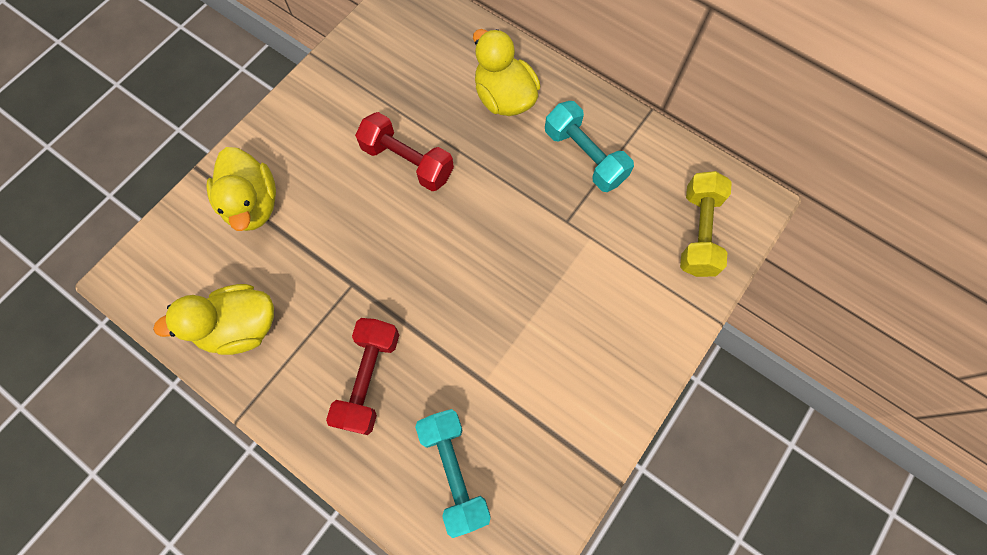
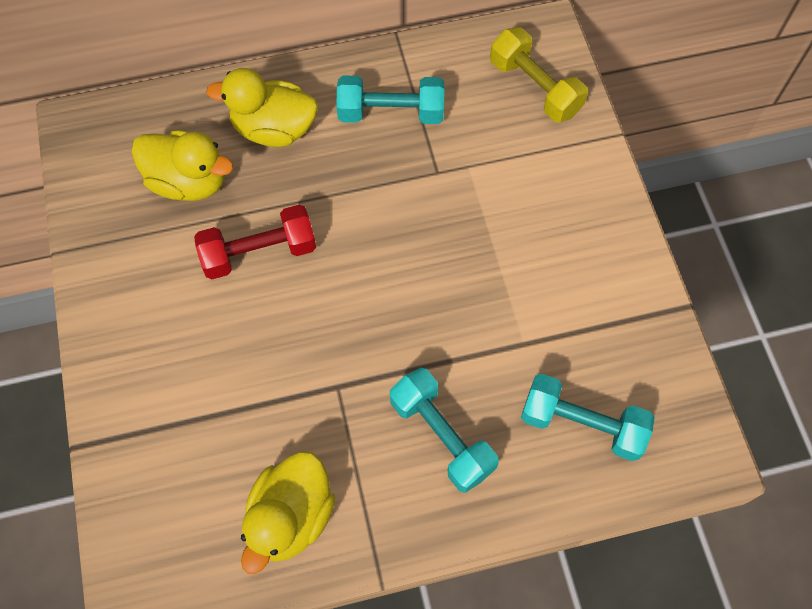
camera: 50 degrees left, 5 degrees down
yellow duck [206,147,276,231] -> yellow duck moved to [131,130,233,201]
red dumbbell [326,318,399,435] -> turquoise dumbbell [390,368,499,493]

